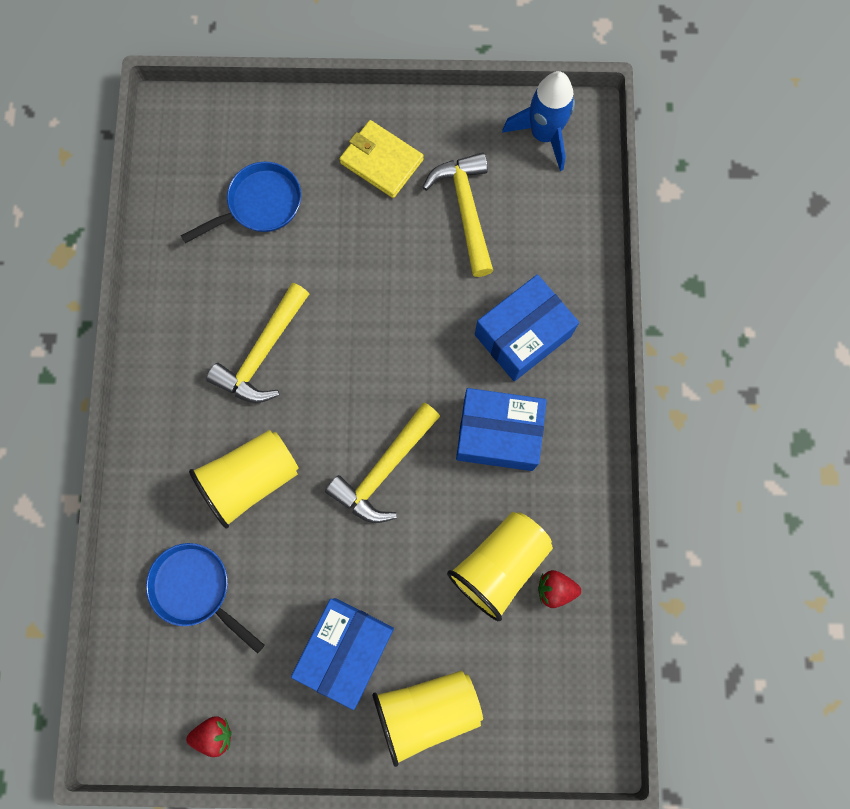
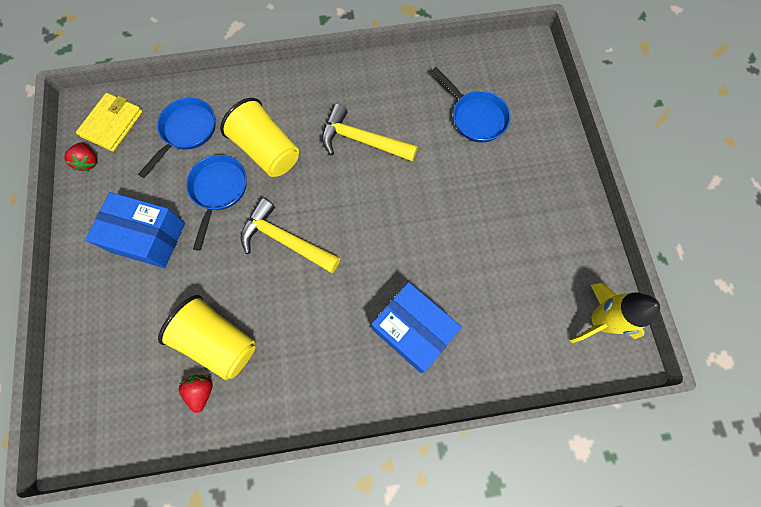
camera: 80 degrees right, 5 degrees down
yellow wallet [339,120,424,198] -> yellow wallet moved to [76,93,143,152]
yellow cup [372,670,483,767] -> none
yellow hammer [422,152,493,277] -> none
blue box [456,388,547,471] -> none
blue rocket [502,71,575,171] -> yellow rocket [570,283,660,343]
none -> blue pan [186,155,247,251]

